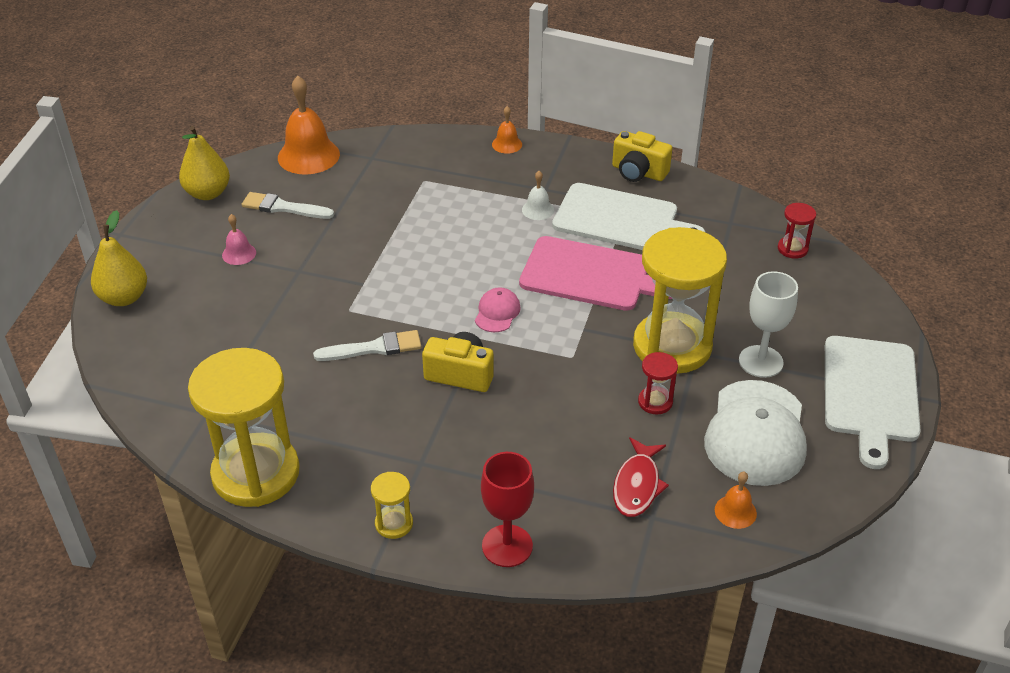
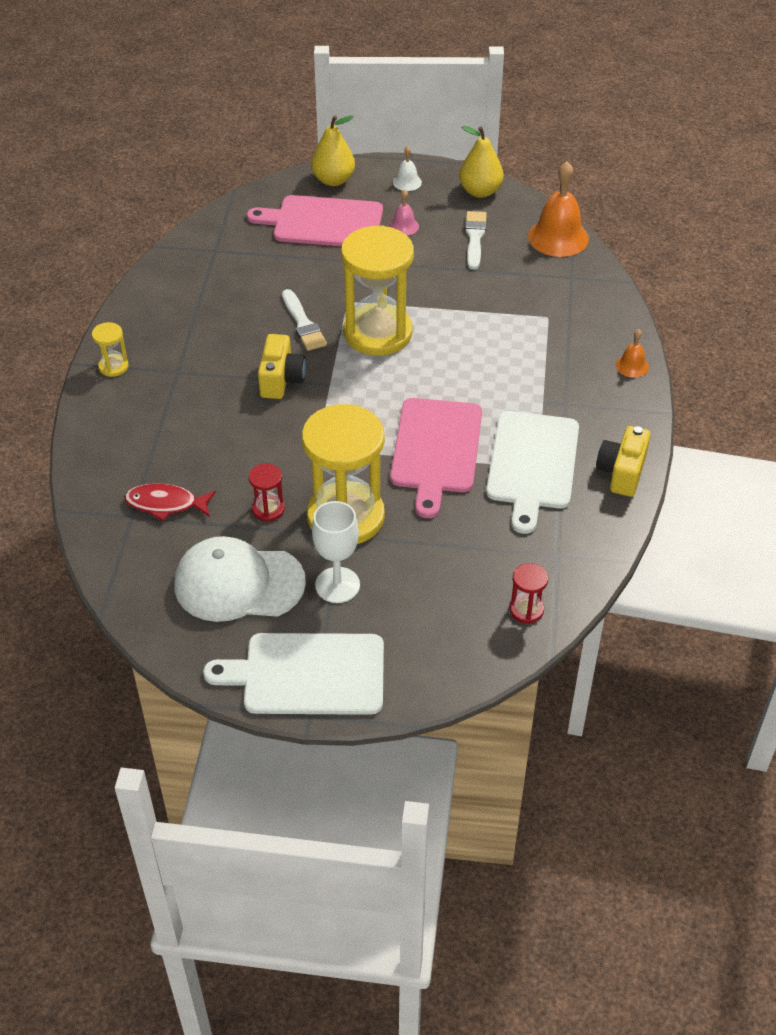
camera: 80 degrees right, 5 degrees up
yellow hourglass [188,348,300,507] -> yellow hourglass moved to [341,225,414,356]
pink cap [475,288,521,332] -> none
red goblet [481,452,534,567] -> none
white bell [522,171,554,220] -> white bell moved to [393,146,422,191]
orange bell [715,472,757,529] -> none
none -> pink cutting board [247,195,383,246]

